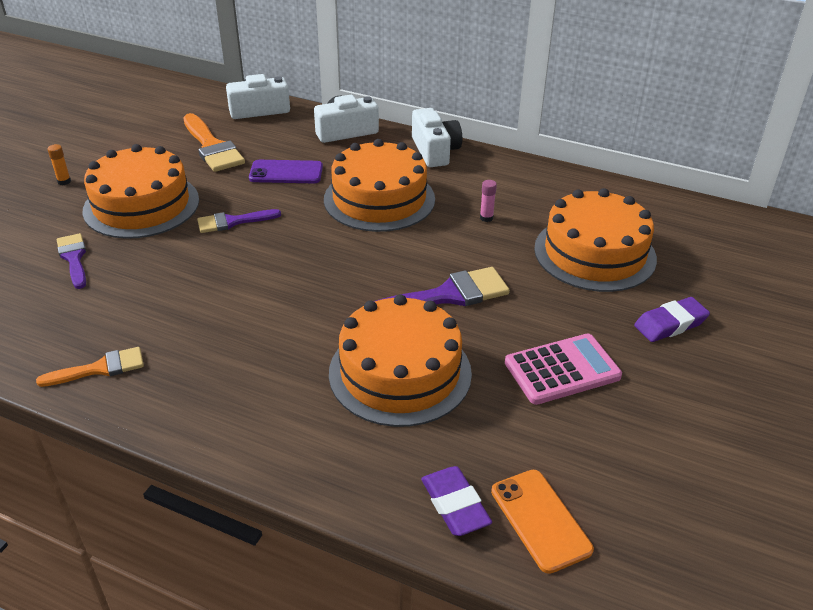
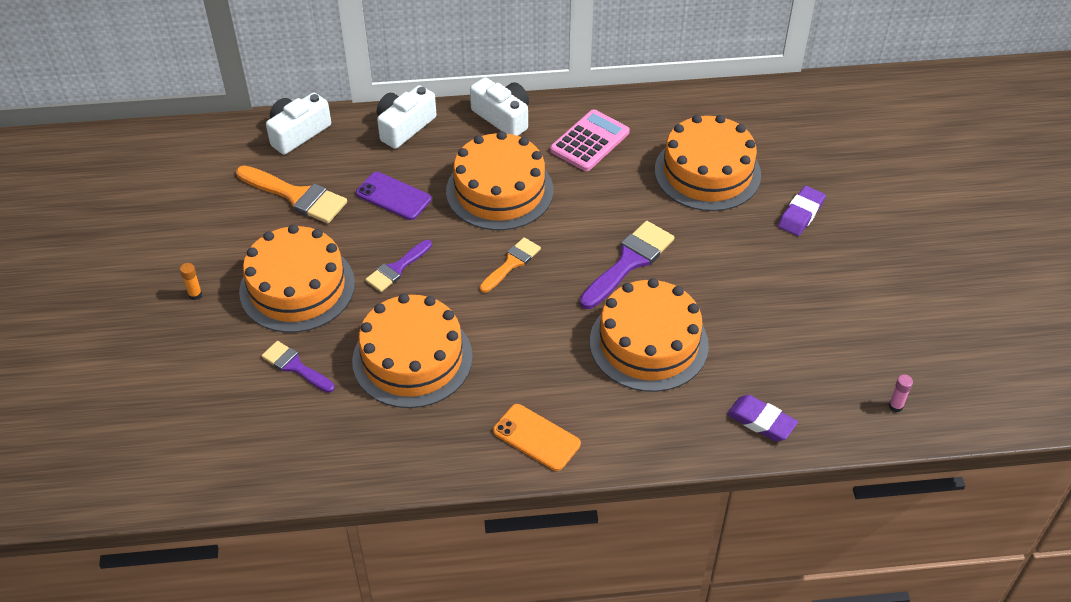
camera: 30 degrees left, 10 degrees up
orange brush [36,347,144,387] -> orange brush moved to [480,237,541,293]
purple phone [249,160,323,183] -> purple phone turned 60 degrees clockwise [356,172,431,220]
pink glue stick [480,180,497,222] -> pink glue stick moved to [888,375,913,412]
orange phone [491,470,594,574] -> orange phone moved to [493,404,581,471]
pink calculator [505,334,622,405] -> pink calculator moved to [550,109,630,171]
none -> orange cake [352,294,473,408]

